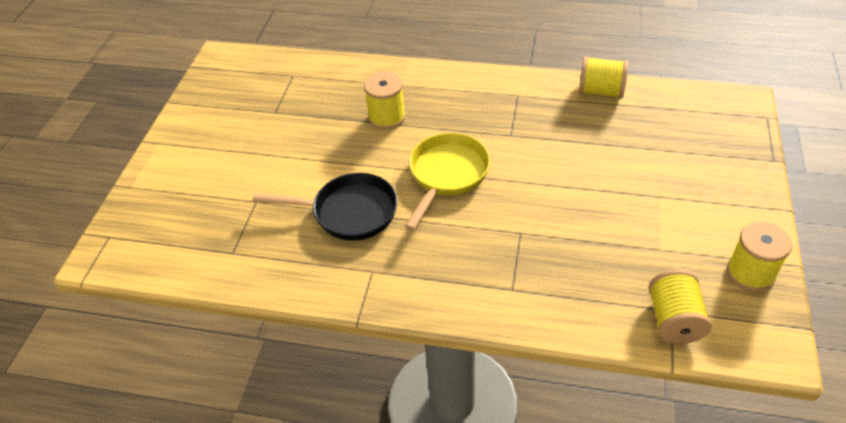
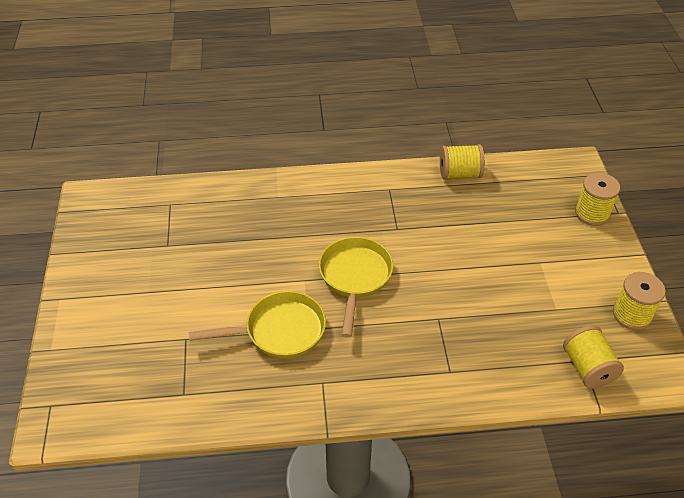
camera: 20 degrees left, 0 degrees up
black pan [253,173,398,241] -> yellow pan [189,291,326,359]
yellow spool [364,72,406,130] -> yellow spool moved to [575,173,620,226]

